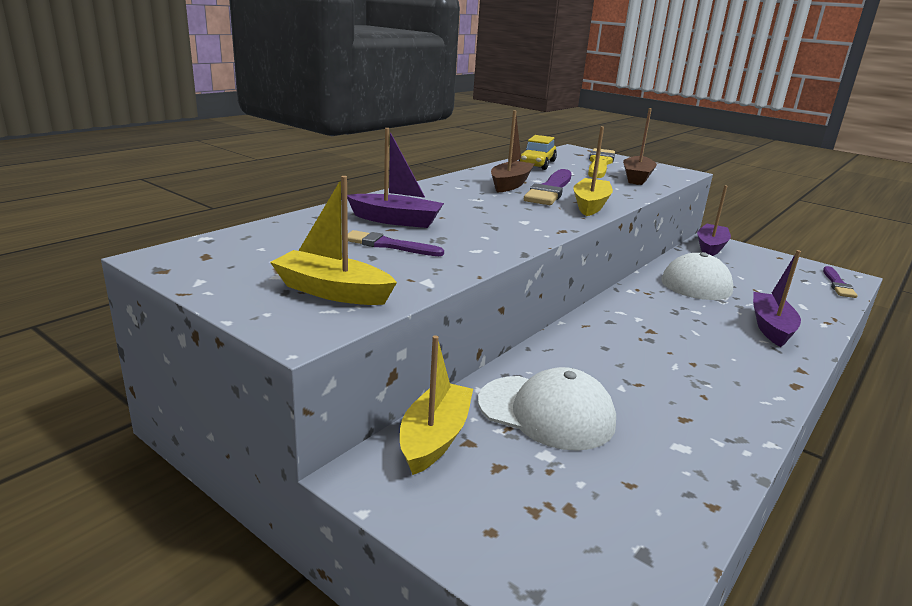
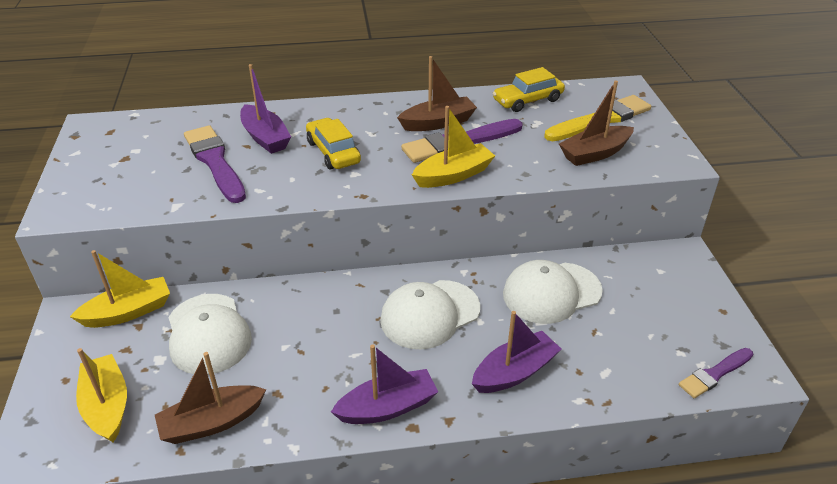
camera: 45 degrees right, 15 degrees up
yellow boat [270,176,397,305] -> yellow boat moved to [76,348,127,442]
purple brush [348,230,444,256] -> purple brush [184,125,246,203], size x1.66
purple boat [697,185,731,256] -> purple boat moved to [331,344,438,424]
none -> brown boat [155,352,266,444]
none -> yellow car [306,118,361,170]
none -> white cap [380,280,480,349]

